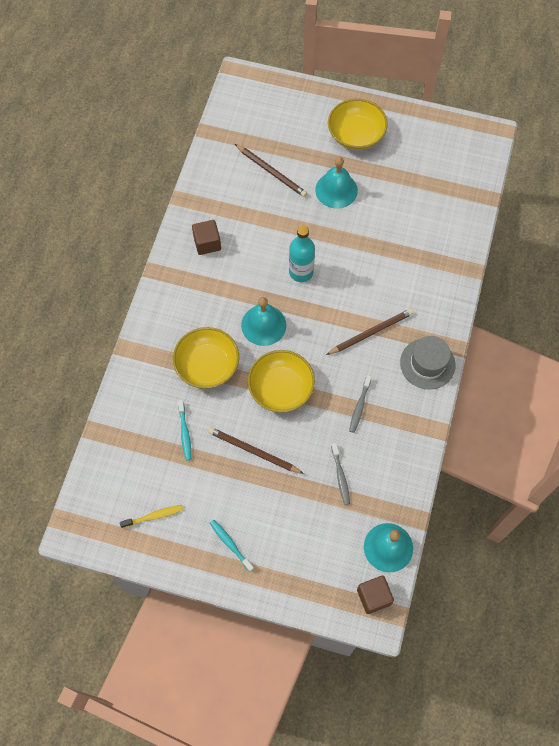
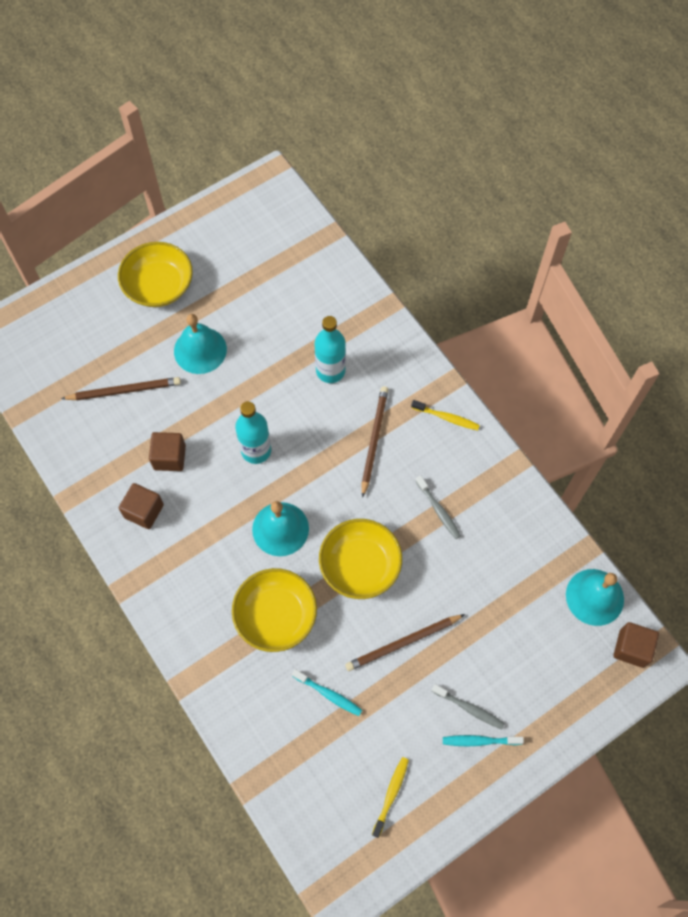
camera: 50 degrees left, 0 degrees up
grey toothbrush [331,443,350,505] -> grey toothbrush moved to [432,684,505,730]
grey hat [400,336,456,390] -> yellow toothbrush [411,400,480,430]
none -> brown cube [149,432,186,471]
none -> turquoise bottle [315,316,346,383]

